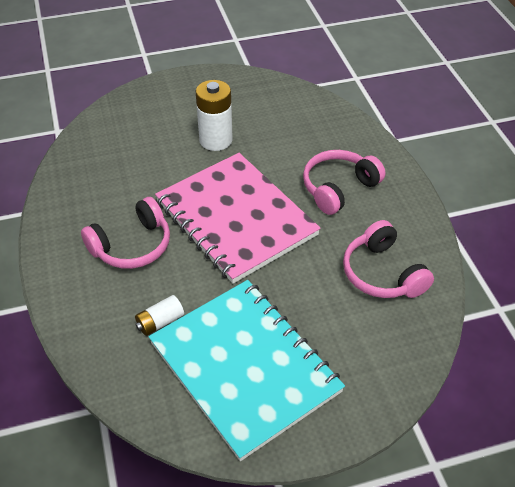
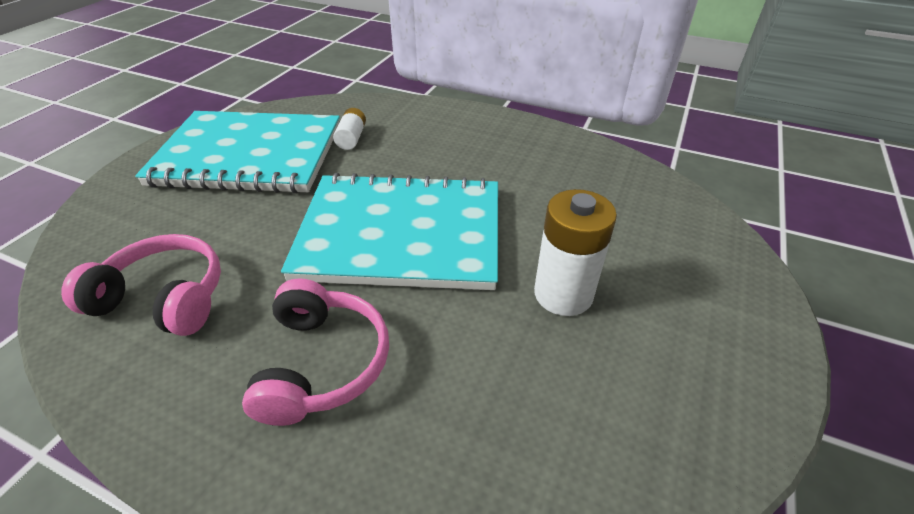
camera: 130 degrees right, 5 degrees down
pink headphones [81,197,170,269] -> none
pink notebook [155,153,321,284] -> turquoise notebook [281,173,498,290]

